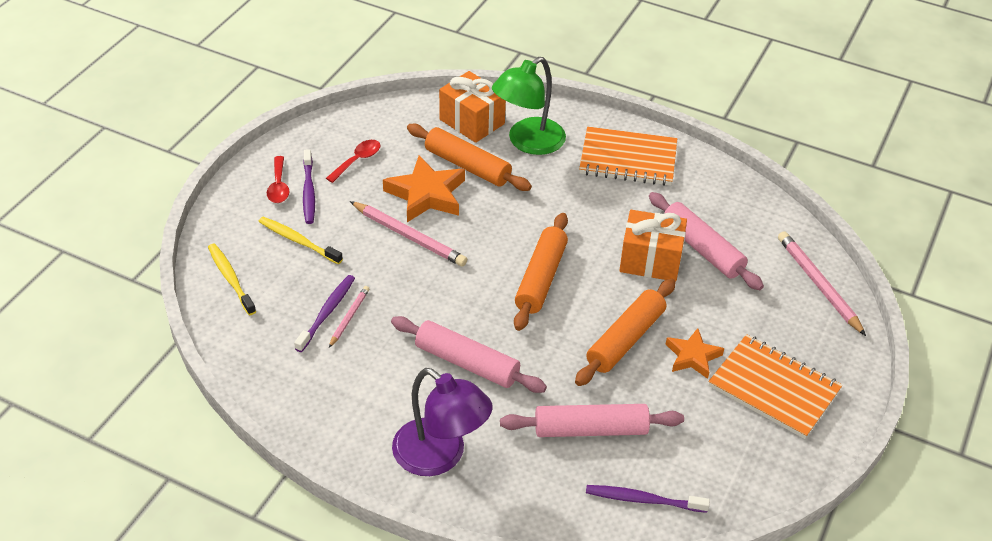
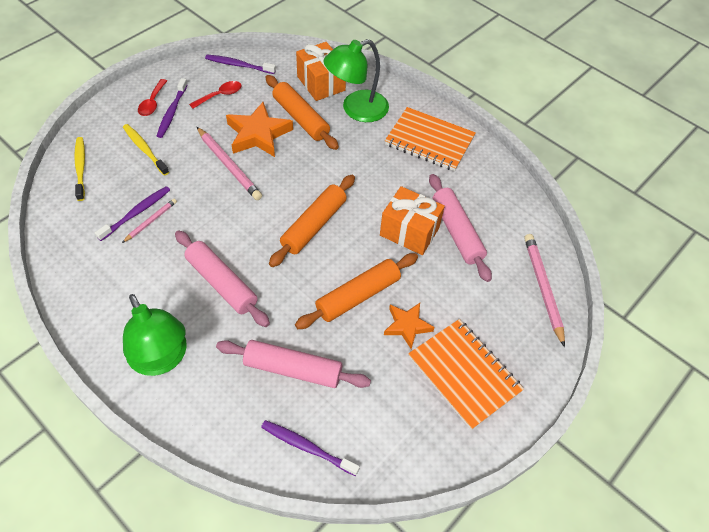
camera: 15 degrees right, 10 degrees up
purple lamp [392,368,493,476] -> green lamp [123,294,187,376]
none -> purple toothbrush [205,55,276,74]

